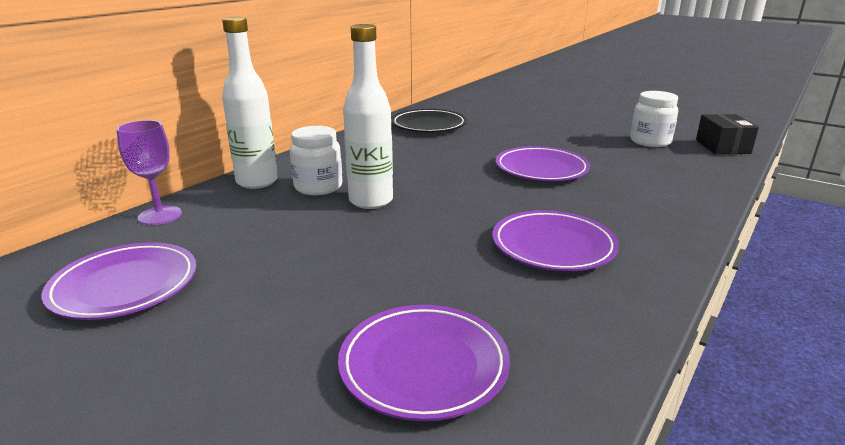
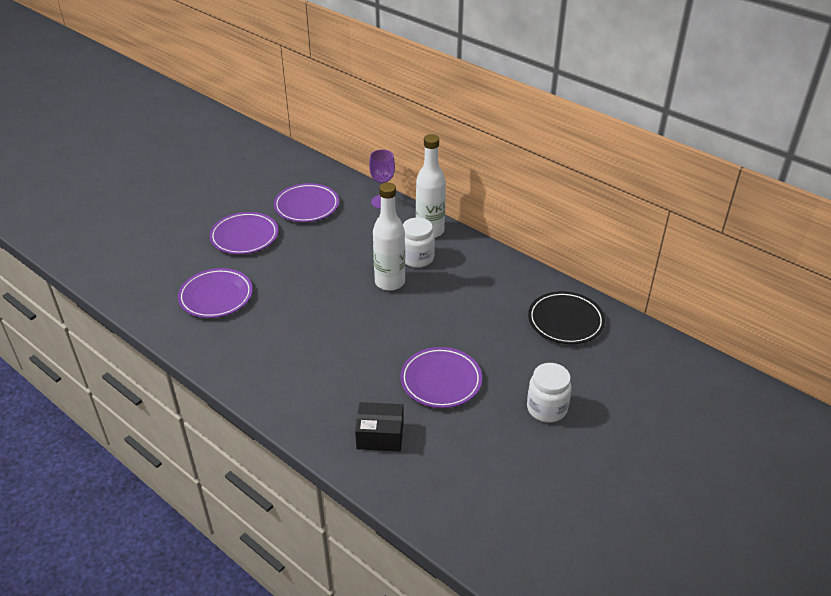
camera: 95 degrees right, 15 degrees up
purple plate [492,210,619,271] -> purple plate moved to [209,212,278,254]
white jar [630,91,678,147] -> white jar moved to [527,363,572,423]
black box [696,114,759,154] -> black box moved to [355,402,404,452]

